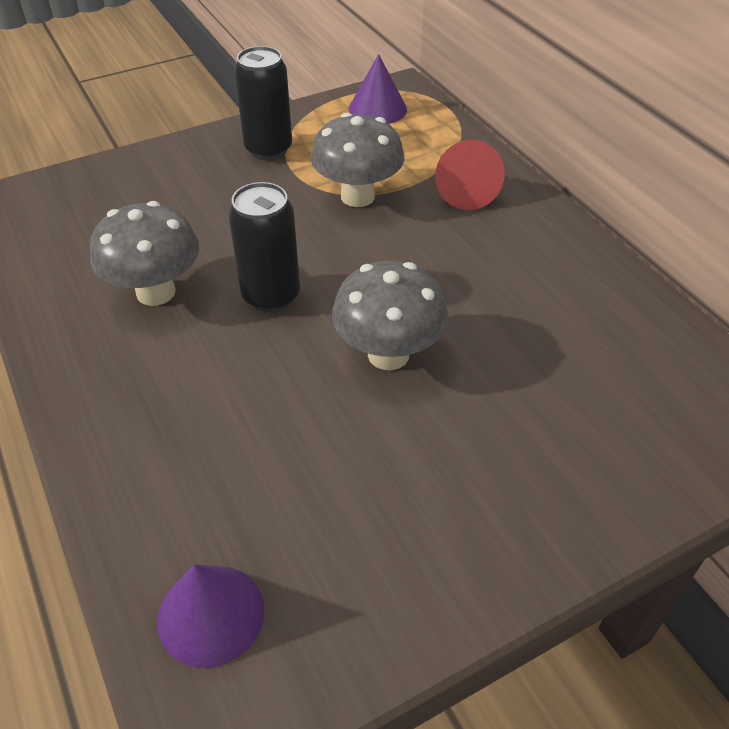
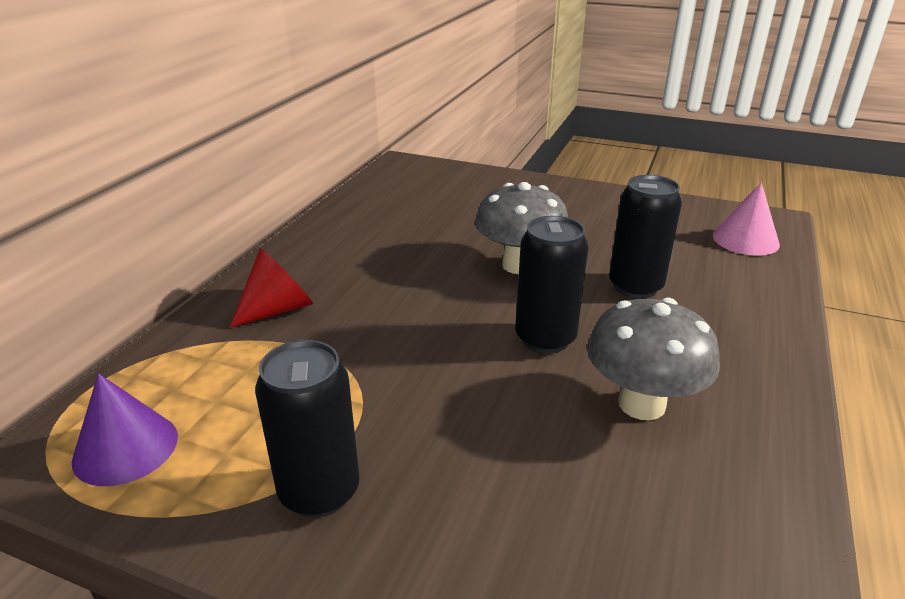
camera: 130 degrees left, 15 degrees down
purple cone [157,564,264,668] -> pink cone [713,183,780,256]
grey mushroom [311,113,405,207] -> none
none -> black can [609,175,682,299]

